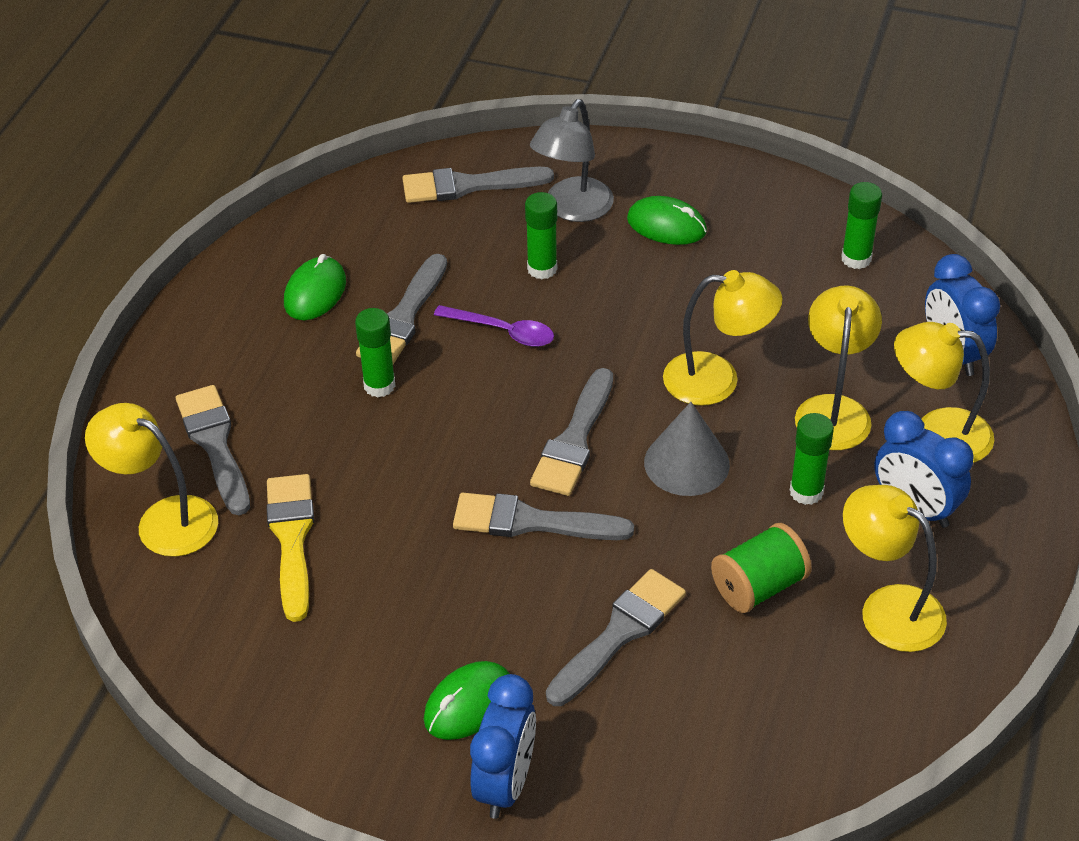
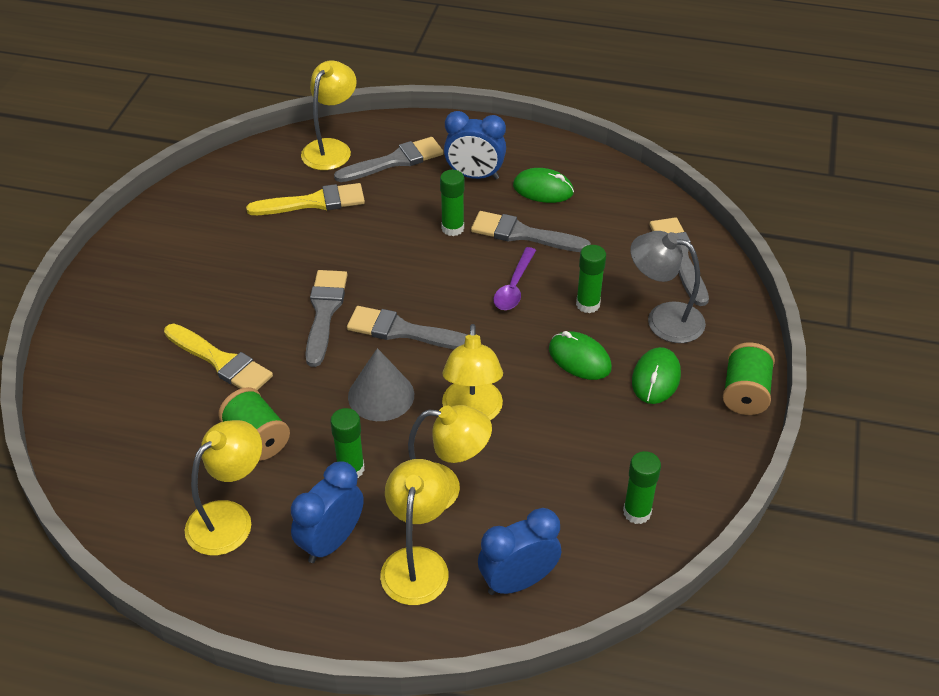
camera: 85 degrees right, 0 degrees up
green mouse [424,661,509,740] -> green mouse moved to [549,331,612,380]
blue clock [470,674,536,819] -> blue clock moved to [444,111,506,180]
grey brush [546,569,686,706] -> yellow brush [164,324,273,390]
none -> green spool [723,342,775,415]

